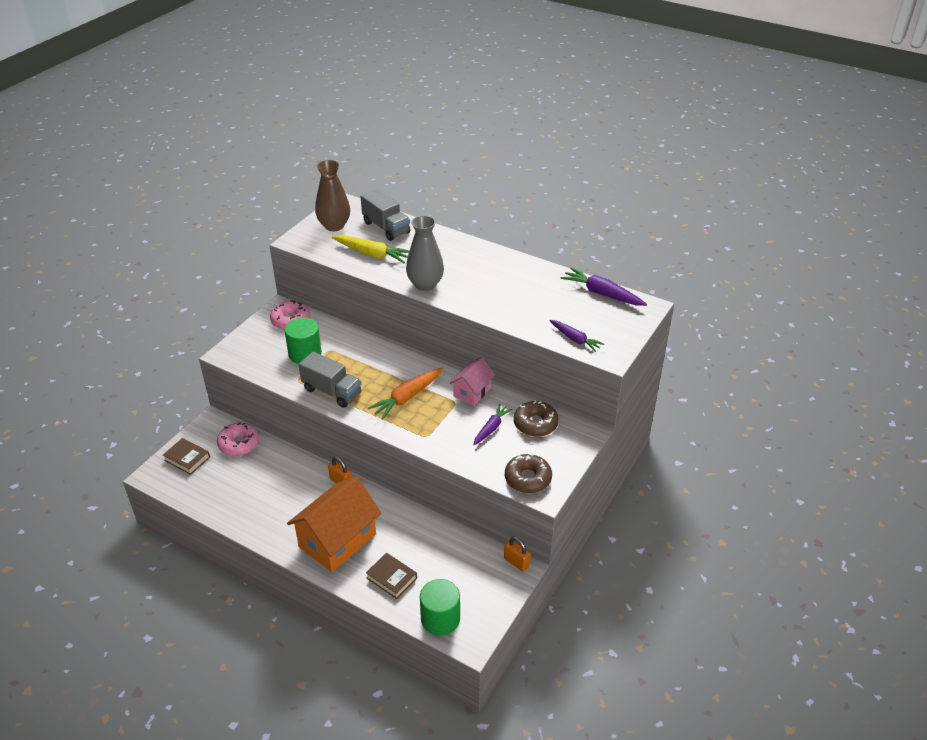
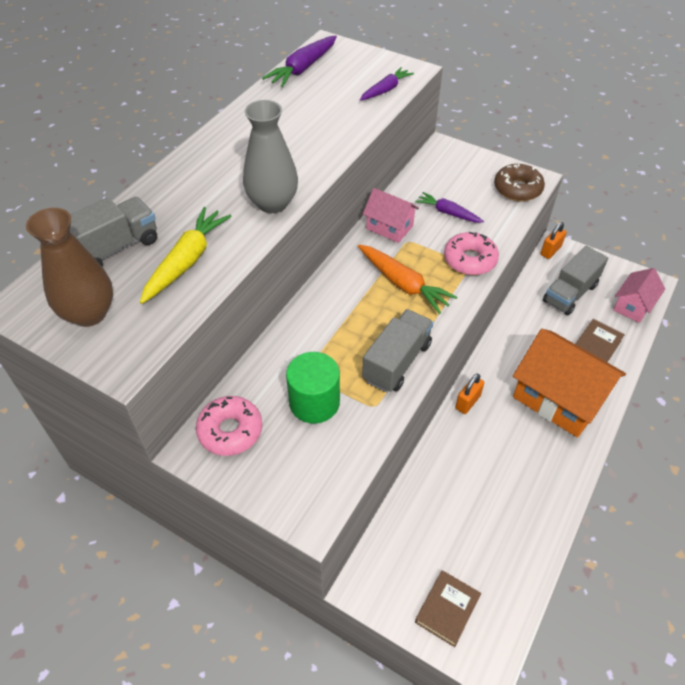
camera: 90 degrees left, 10 degrees up
pink donut [217,423,259,456] -> pink donut moved to [444,232,499,275]
green cylinder [420,579,460,635] -> pink house [613,268,665,323]
brown donut [514,401,559,437] -> none
none -> grey truck [543,246,608,315]

